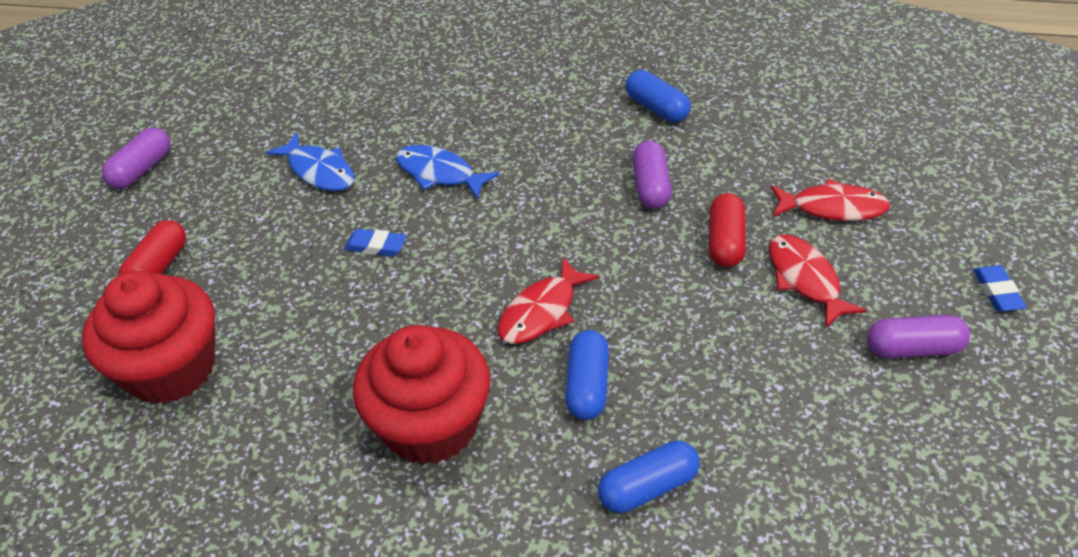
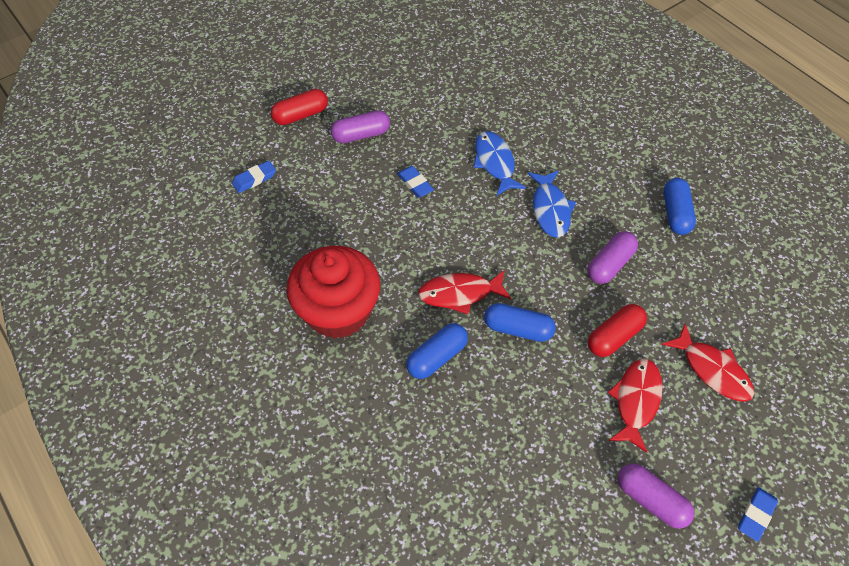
camera: 40 degrees right, 10 degrees up
red cupcake [82,271,215,404] -> blue eraser [232,161,276,193]
purple capsule [102,127,171,189] -> purple capsule moved to [331,110,390,143]
blue fish [266,132,354,191] -> blue fish moved to [528,170,576,238]
blue capsule [598,441,700,513] -> blue capsule moved to [484,303,556,342]

